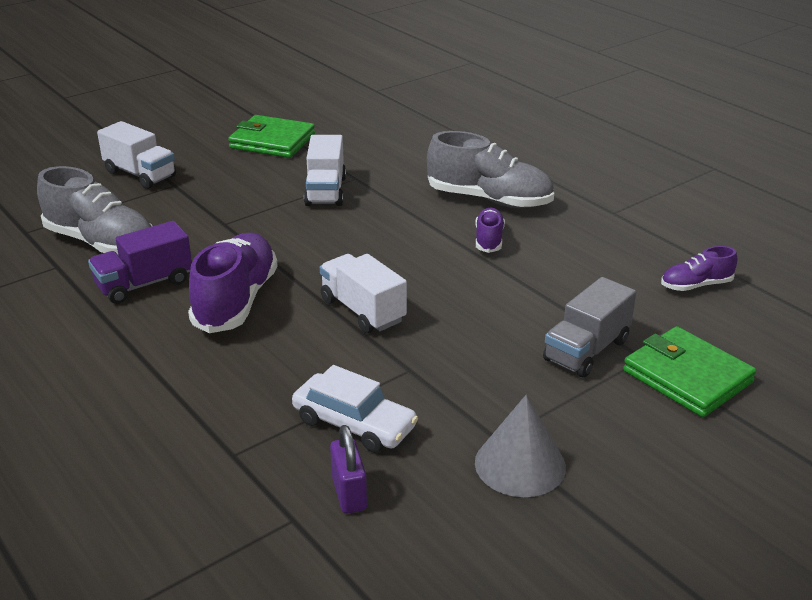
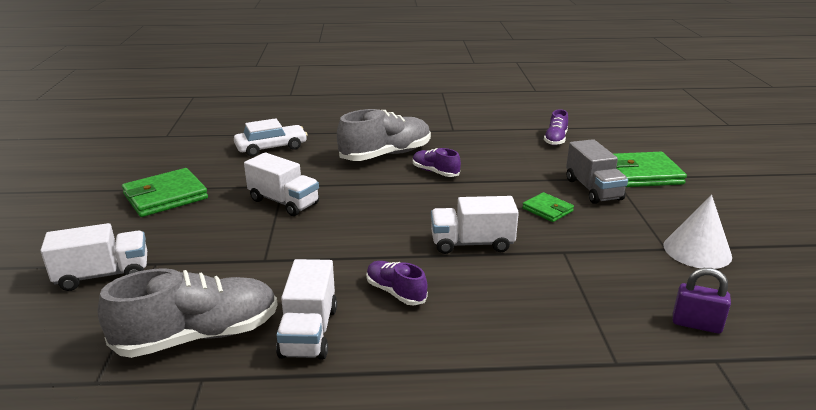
camera: 55 degrees left, 5 degrees down
purple truck [88,221,192,304] -> white truck [276,259,337,360]
purple shoe [188,233,278,333] -> purple shoe [366,261,428,306], size x0.52
white car [292,365,418,453] -> white car moved to [234,118,308,156]
grey cone [475,395,566,497] -> white cone [663,195,732,269]
none -> green wallet [522,192,574,222]

